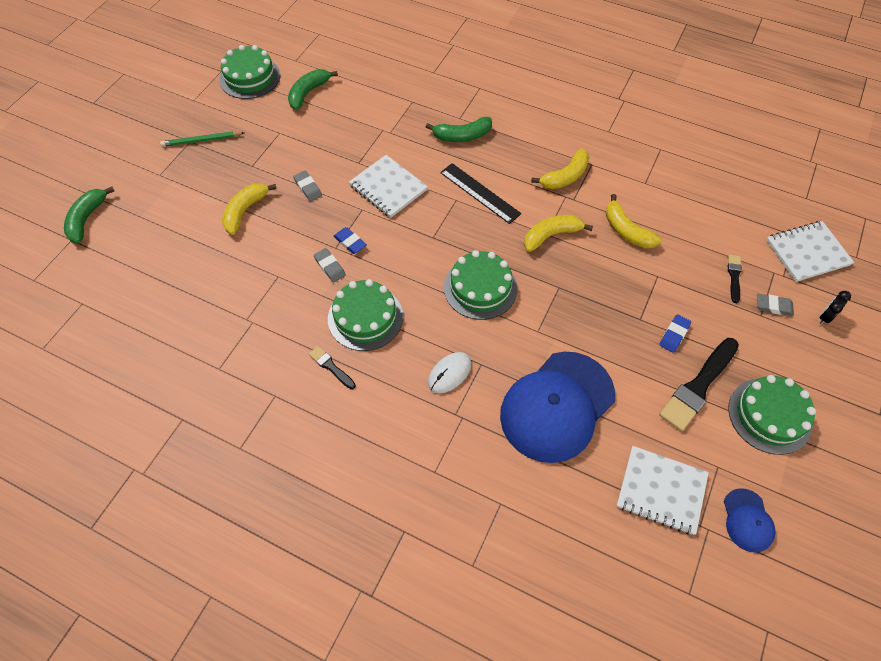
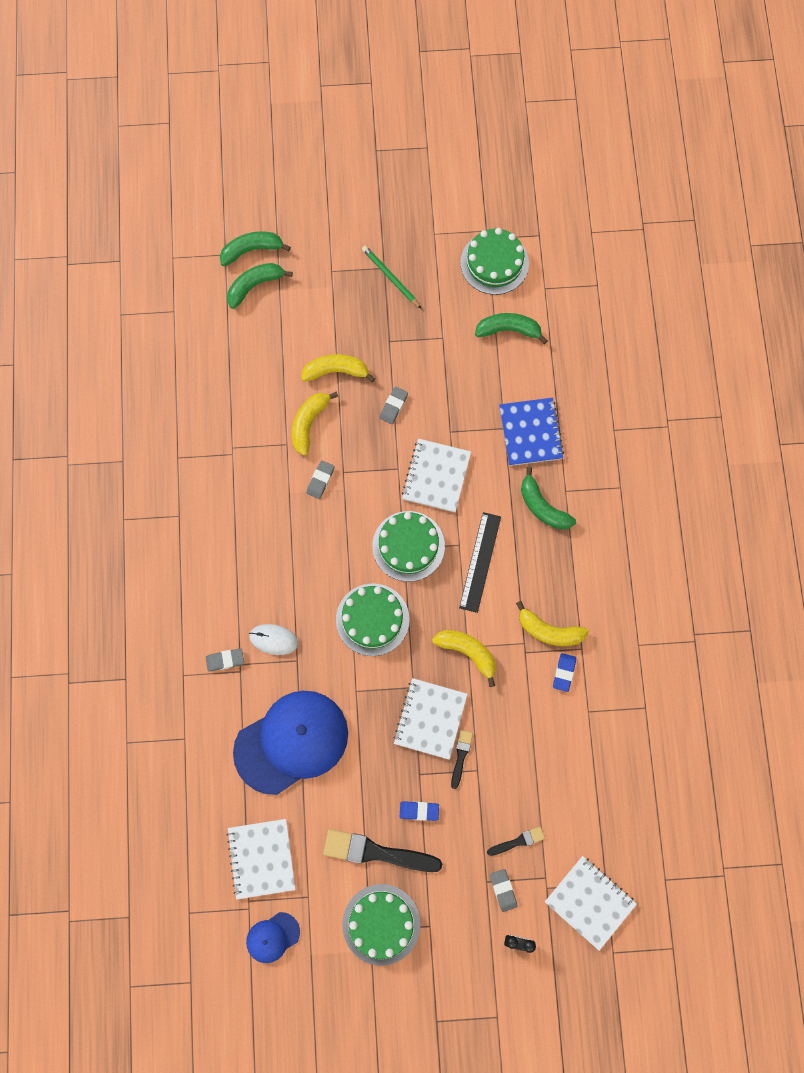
camera: 60 degrees right, 15 degrees up
black brush [309,346,356,389] -> black brush moved to [451,730,473,789]
green cake [328,279,403,351] -> green cake moved to [372,511,445,582]
blue eraser [333,227,367,254] -> blue eraser moved to [553,653,576,692]
blue cap [500,352,615,463] -> blue cap turned 135 degrees clockwise [233,691,348,795]
yellow banana [606,194,662,248] -> yellow banana moved to [292,392,338,456]
none -> grey eraser [206,648,244,672]
none -> green banana [227,263,293,309]
none -> white notebook [393,678,468,760]
none -> blue notebook [499,398,564,466]

